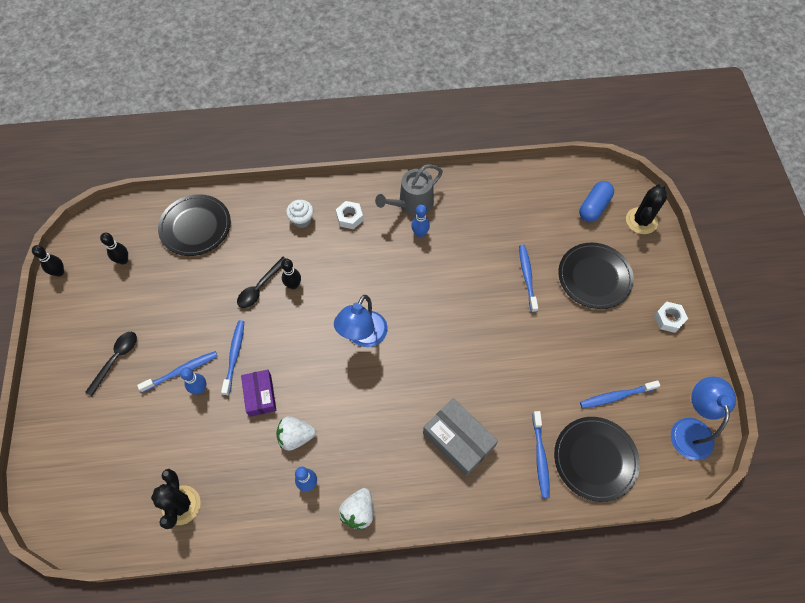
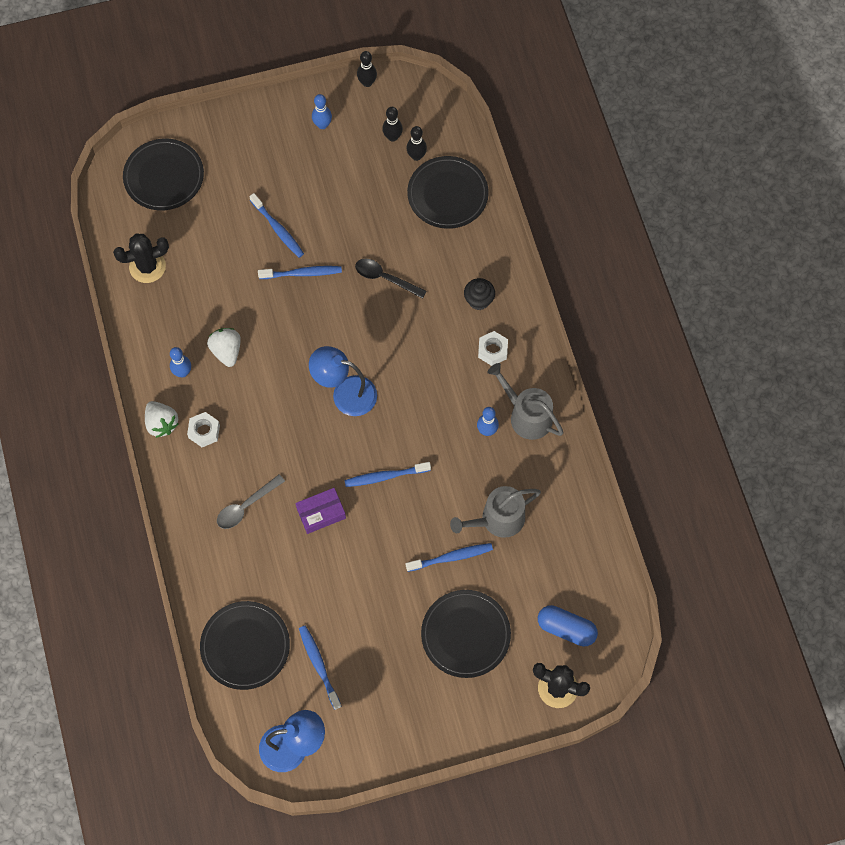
camera: 80 degrees right, 5 degrees up
black spoon [85,332,137,396] -> none
blue bowling pin [180,367,206,394] -> blue bowling pin moved to [312,94,332,129]
purple box [241,370,277,417] -> purple box moved to [295,488,346,534]
black bowling pin [281,259,301,289] -> black bowling pin moved to [407,126,427,161]
white cupcake [286,200,314,228] -> black cupcake [464,278,495,310]
white strawberry [339,488,373,530] -> white strawberry turned 135 degrees counterclockwise [145,401,179,438]
grey box [423,398,498,477] -> grey spoon [217,474,285,529]
blue toothbrush [532,411,549,498] -> blue toothbrush moved to [344,462,431,487]
white nut [654,302,688,333] -> white nut moved to [187,412,220,447]
none -> black plate [123,139,204,210]
none -> grey watering can [450,486,541,538]

